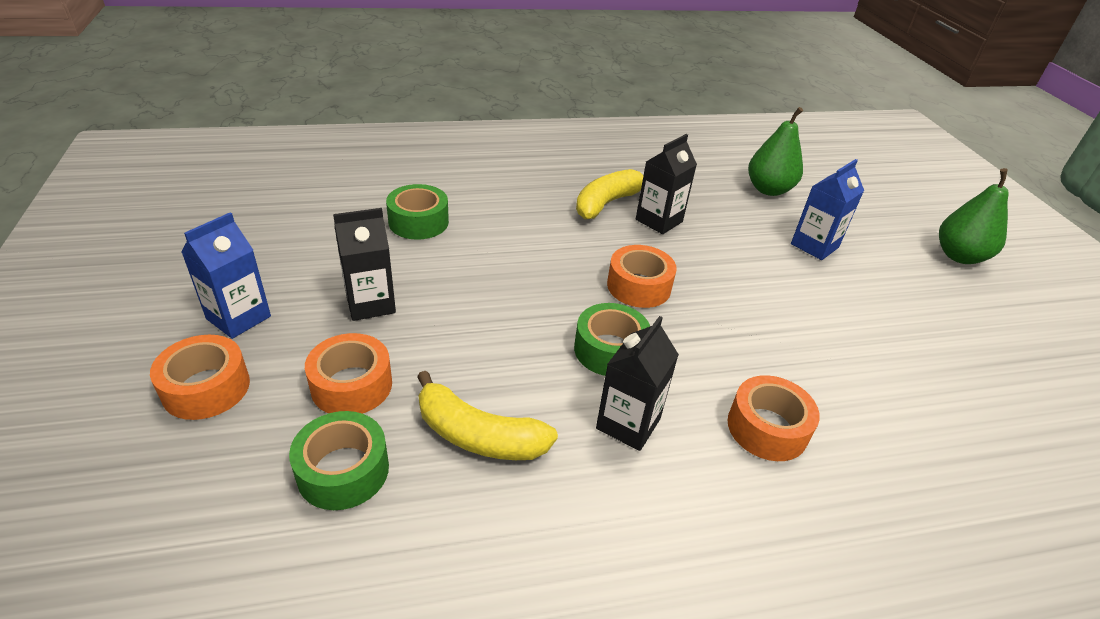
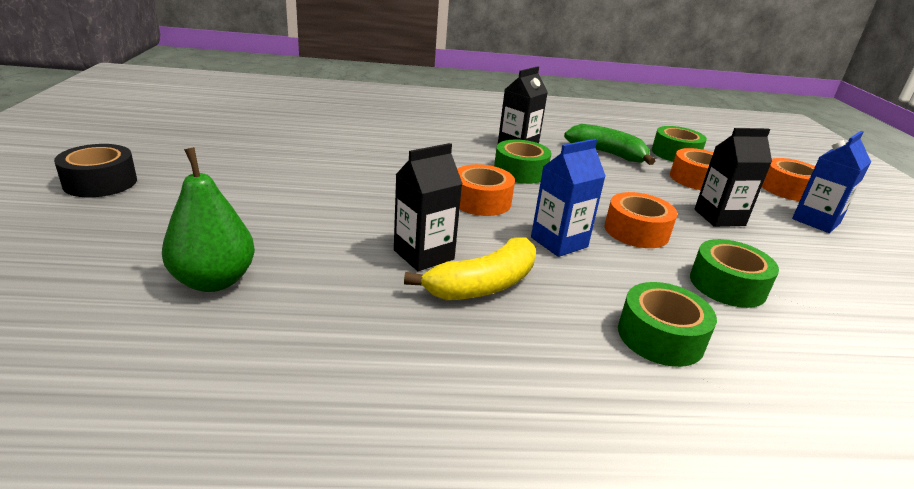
camera: 170 degrees left, 10 degrees down
yellow banana [417,371,558,460] -> green banana [564,124,656,165]
orange tape [727,375,820,461] -> orange tape moved to [605,192,677,248]
blue carton [791,159,864,260] -> blue carton moved to [531,139,606,257]
green pear [939,168,1009,264] -> black tape [54,144,137,197]
none -> green tape [618,282,717,367]

